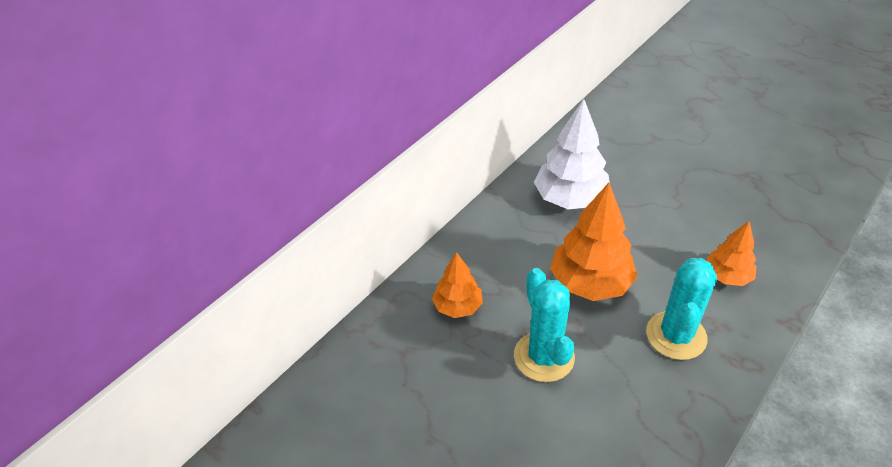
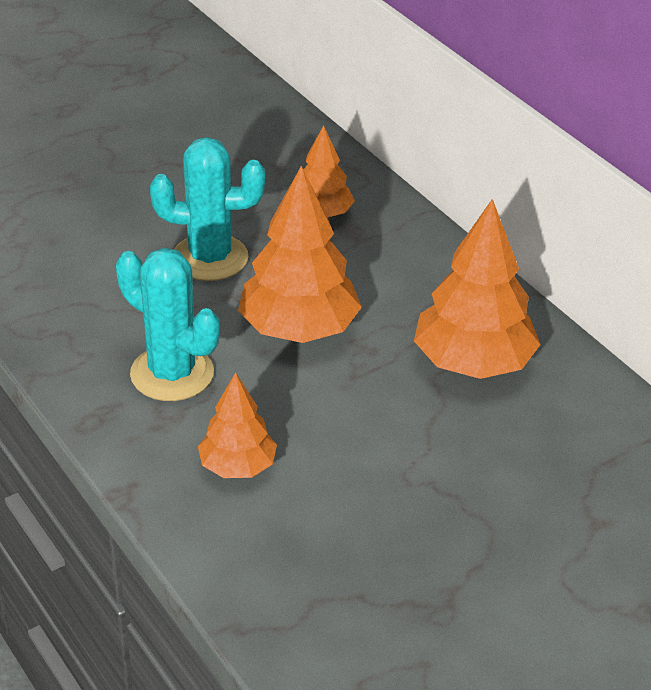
camera: 105 degrees right, 5 degrees down
white tree [534,99,610,209] -> orange tree [414,199,541,379]

